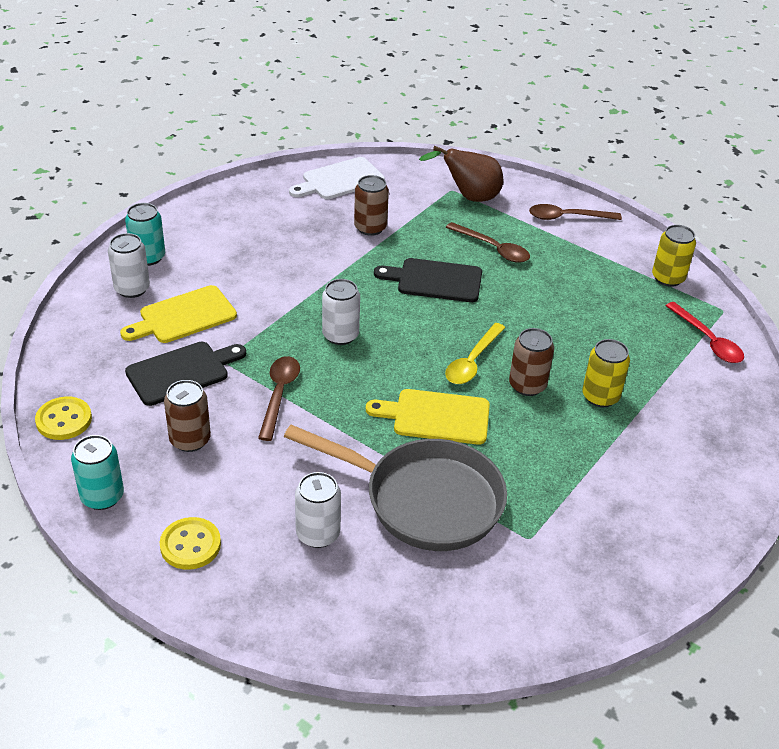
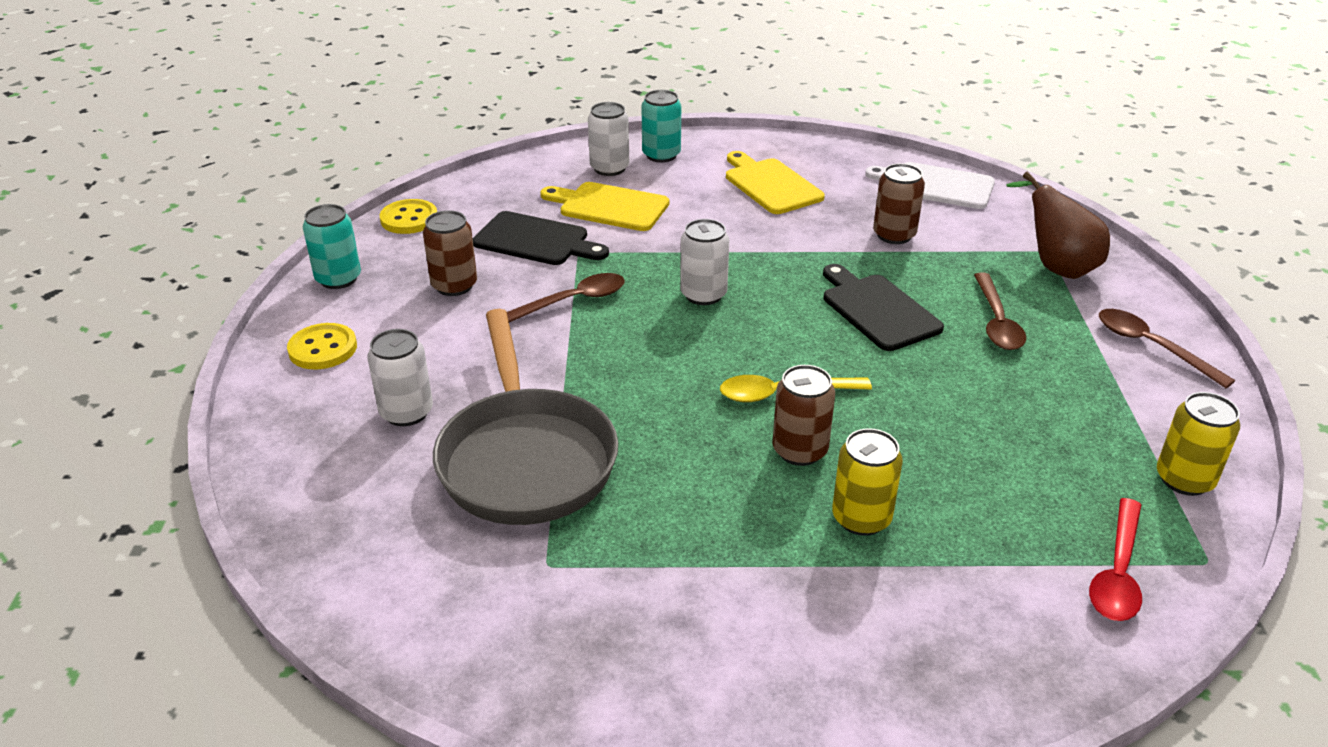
camera: 55 degrees right, 5 degrees down
yellow cutting board [366,389,490,445] -> yellow cutting board moved to [726,151,825,214]

